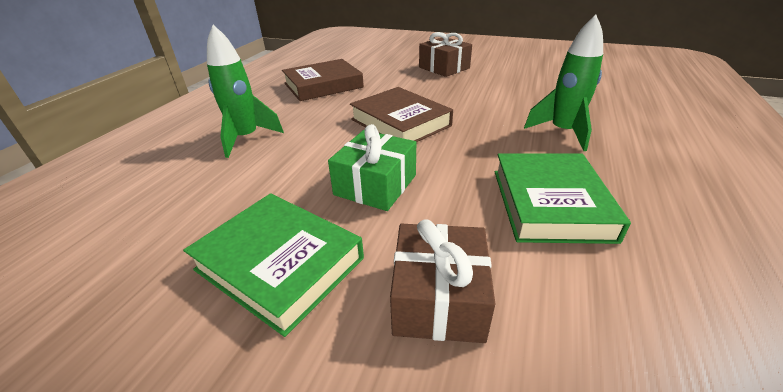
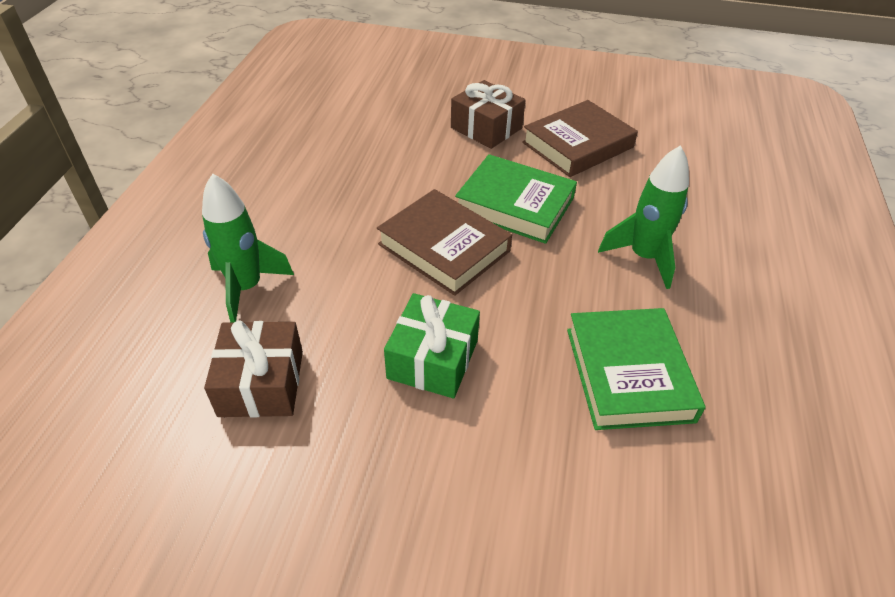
camera: 10 degrees left, 10 degrees up
green book [183,193,364,337] -> green book moved to [455,154,577,244]
brown book [282,59,364,101] -> brown book moved to [522,100,638,177]
brown gift [390,220,495,343] -> brown gift moved to [204,320,303,417]

